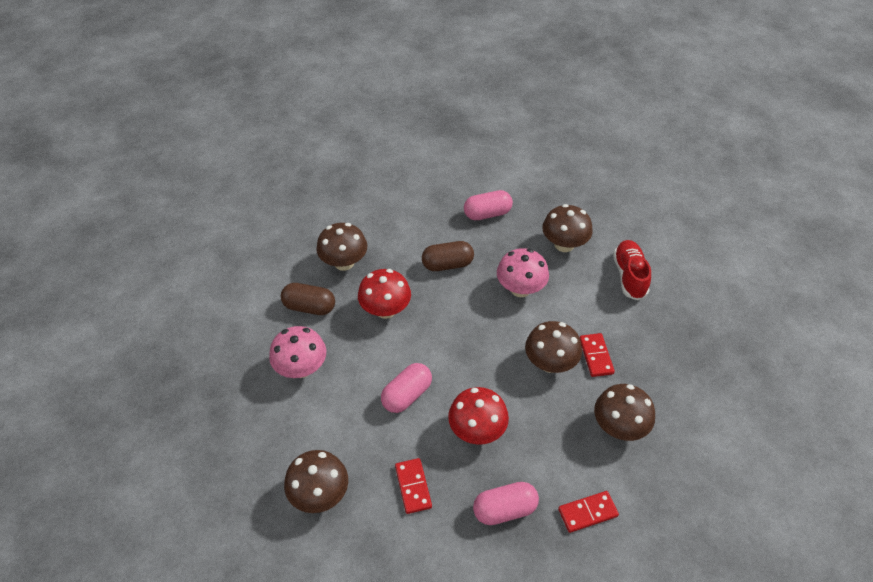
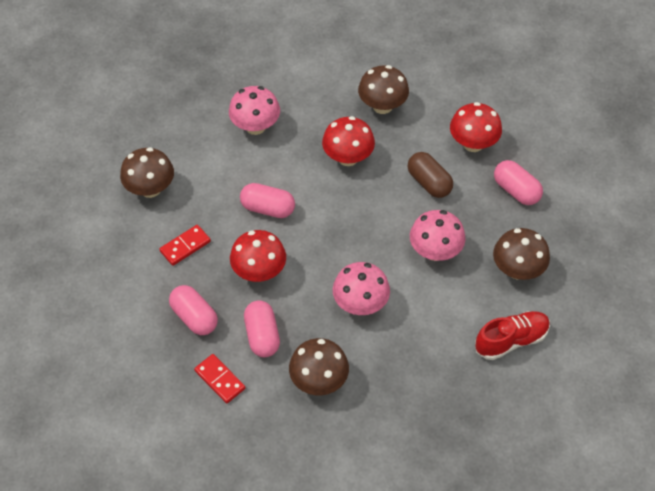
camera: 65 degrees right, 5 degrees up
brown capsule [281,283,335,315] -> none
brown mushroom [525,321,582,373] -> pink mushroom [333,262,390,315]
red domino [579,333,615,377] -> none
none -> pink capsule [244,300,280,357]
none -> red mushroom [450,102,502,152]

